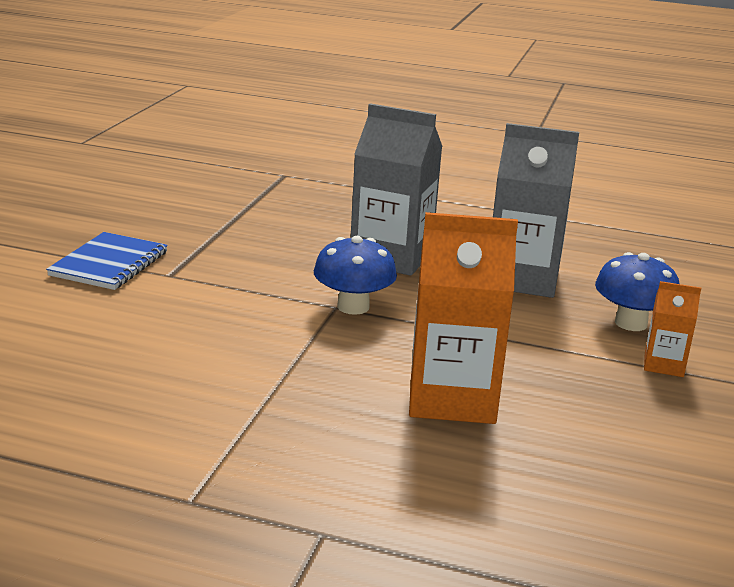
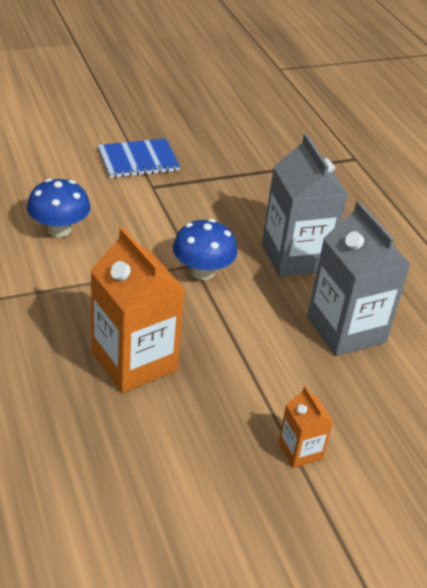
camera: 50 degrees right, 15 degrees up
blue mushroom [595,252,679,331] -> blue mushroom moved to [27,178,90,237]

